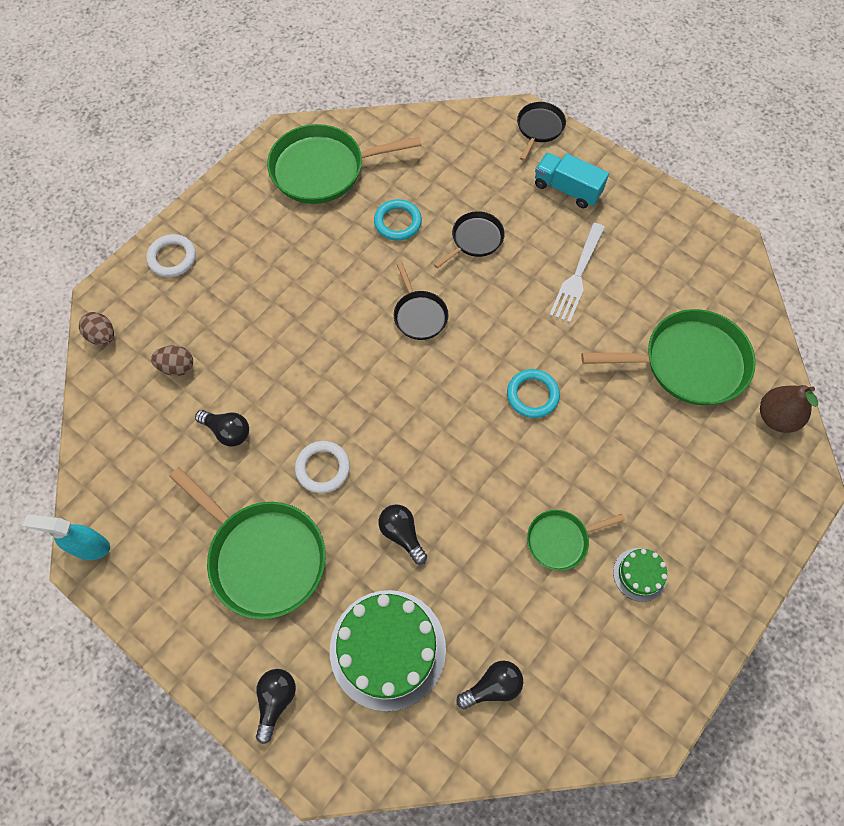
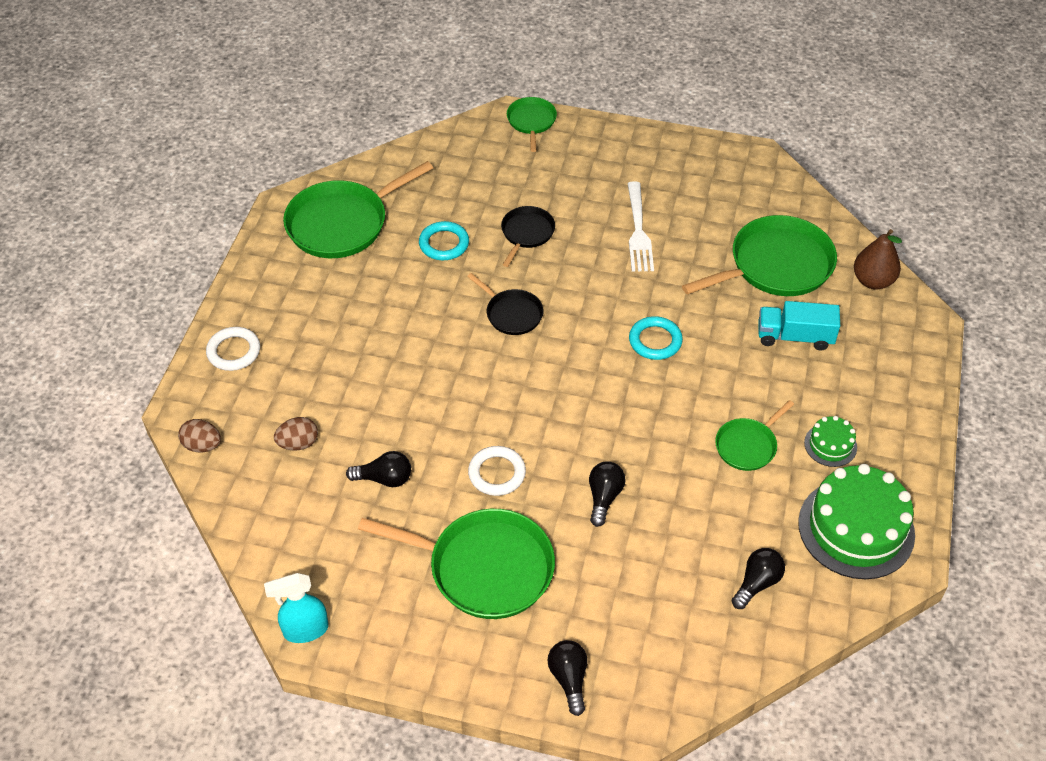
camera: 25 degrees left, 15 degrees down
green cake [330,590,446,711] -> green cake moved to [798,464,915,579]
black light bulb [379,504,427,565] -> black light bulb turned 75 degrees clockwise [589,462,626,527]
black pan [517,102,566,161] -> green pan [507,97,557,152]
turquoise truck [535,153,609,208] -> turquoise truck moved to [759,301,840,351]

